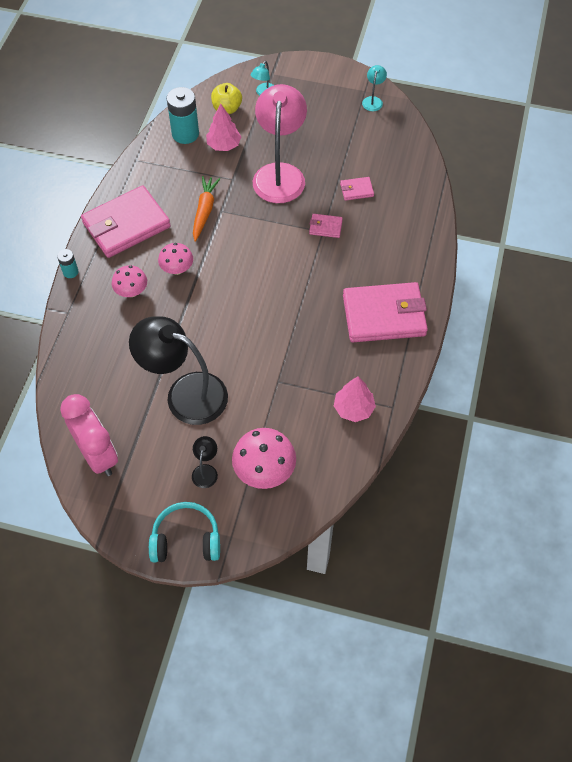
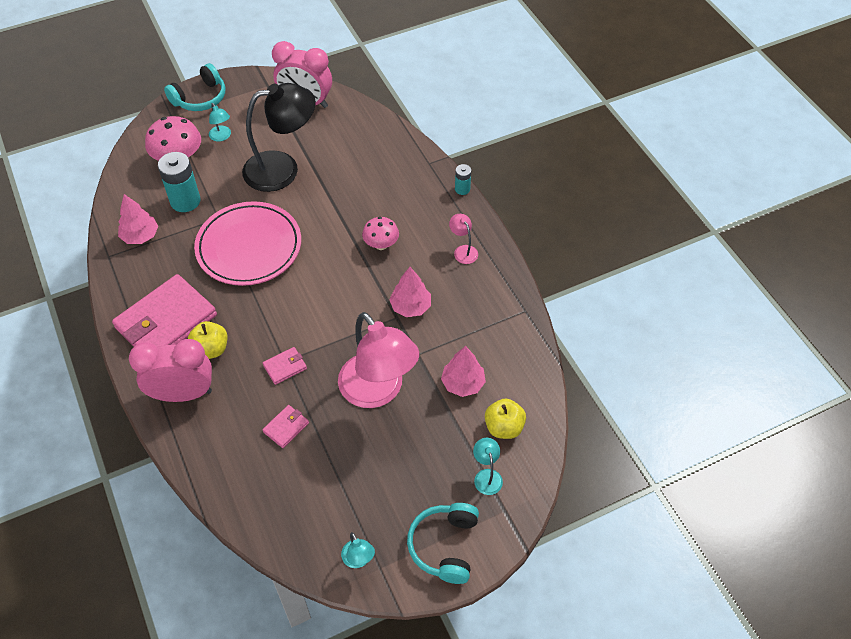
camera: 140 degrees right, 5 degrees down
pink wallet [81,185,171,258] -> pink lamp [449,214,478,264]
pink mushroom [112,265,147,297] -> none
turquoise battery [167,87,199,144] -> turquoise battery moved to [158,152,201,212]
black lamp [192,436,218,488] -> turquoise lamp [209,103,231,142]
orange carrot [193,176,220,242] -> pink tree [389,267,431,317]
none -> pink clock [129,339,212,402]
none -> yellow apple [188,321,228,359]
none -> pink plate [194,201,301,286]
none -> turquoise headphones [407,503,479,584]

